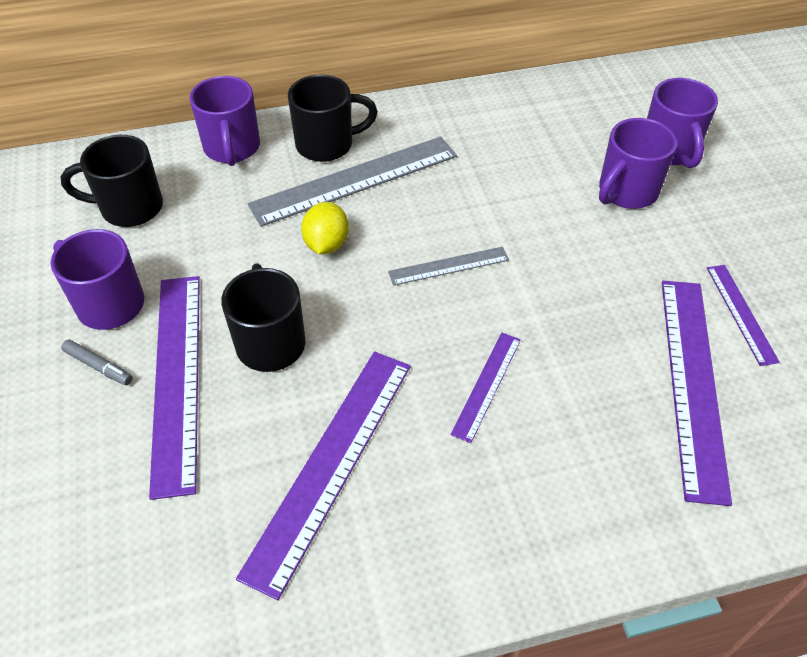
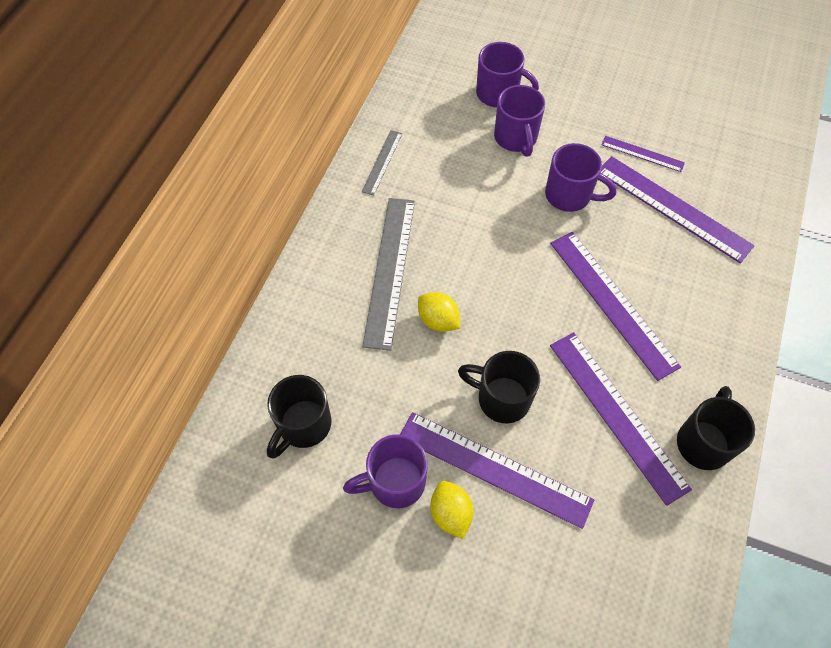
camera: 55 degrees left, 10 degrees up
grey marker [61,340,133,385] -> yellow lemon [430,481,473,539]
purple mug [189,76,260,166] -> purple mug moved to [545,143,616,212]
black mug [288,74,378,162] -> black mug moved to [677,386,755,470]
grey ruler [388,246,509,286] -> grey ruler moved to [362,130,403,195]
purple ruler [451,333,521,443] -> purple ruler [550,232,681,381], size x1.95

